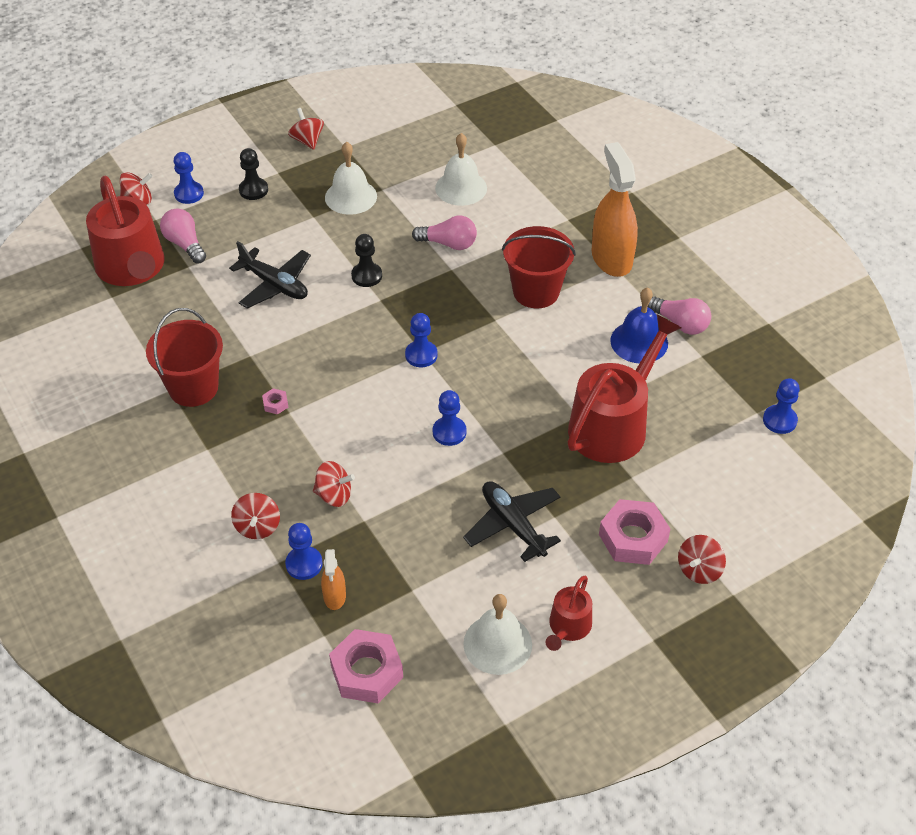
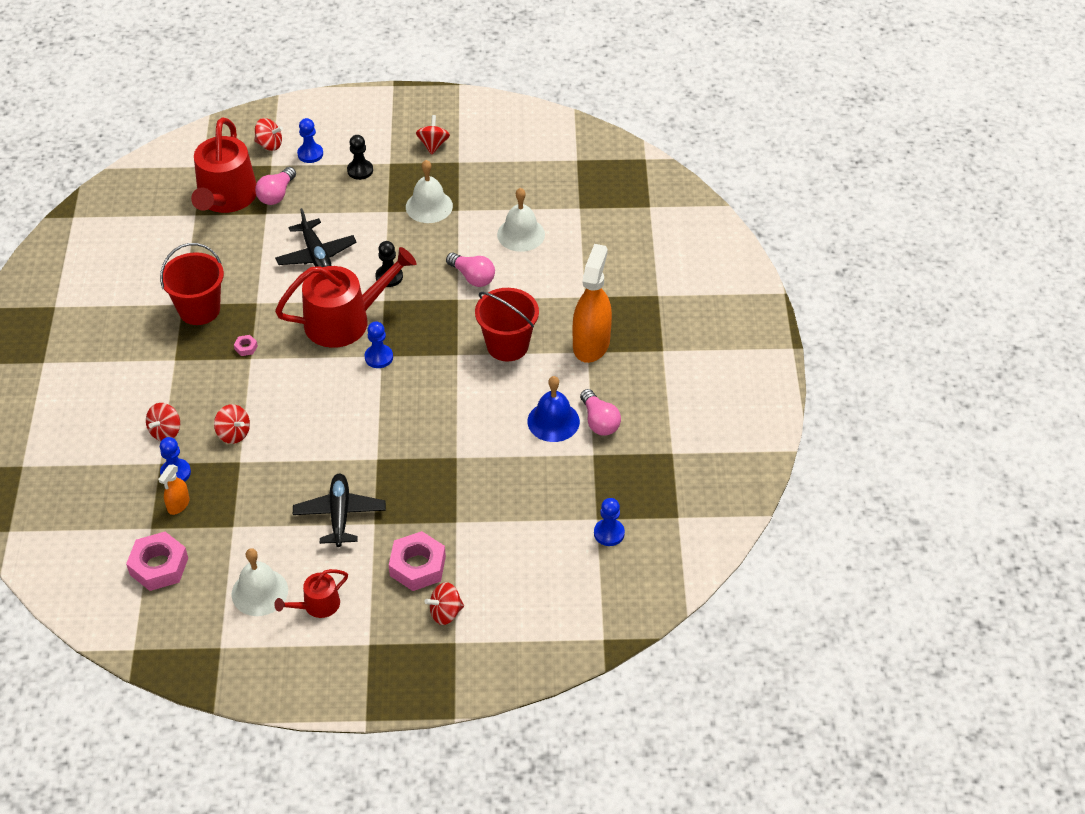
camera: 30 degrees right, 0 degrees up
pink light bulb [160,209,206,264] -> pink light bulb turned 150 degrees counterclockwise [255,167,296,205]
blue pawn [433,390,467,446] -> none
red watering can [568,315,682,463] -> red watering can moved to [275,247,416,348]

